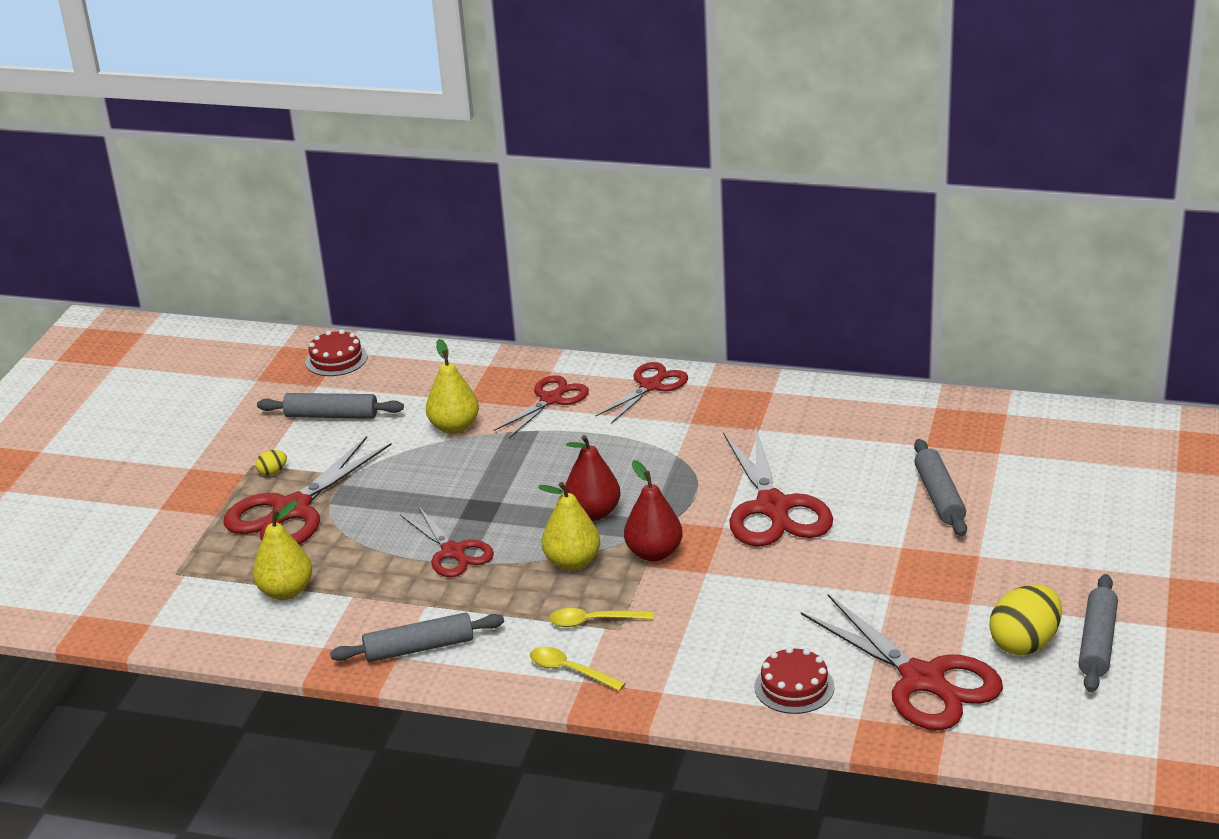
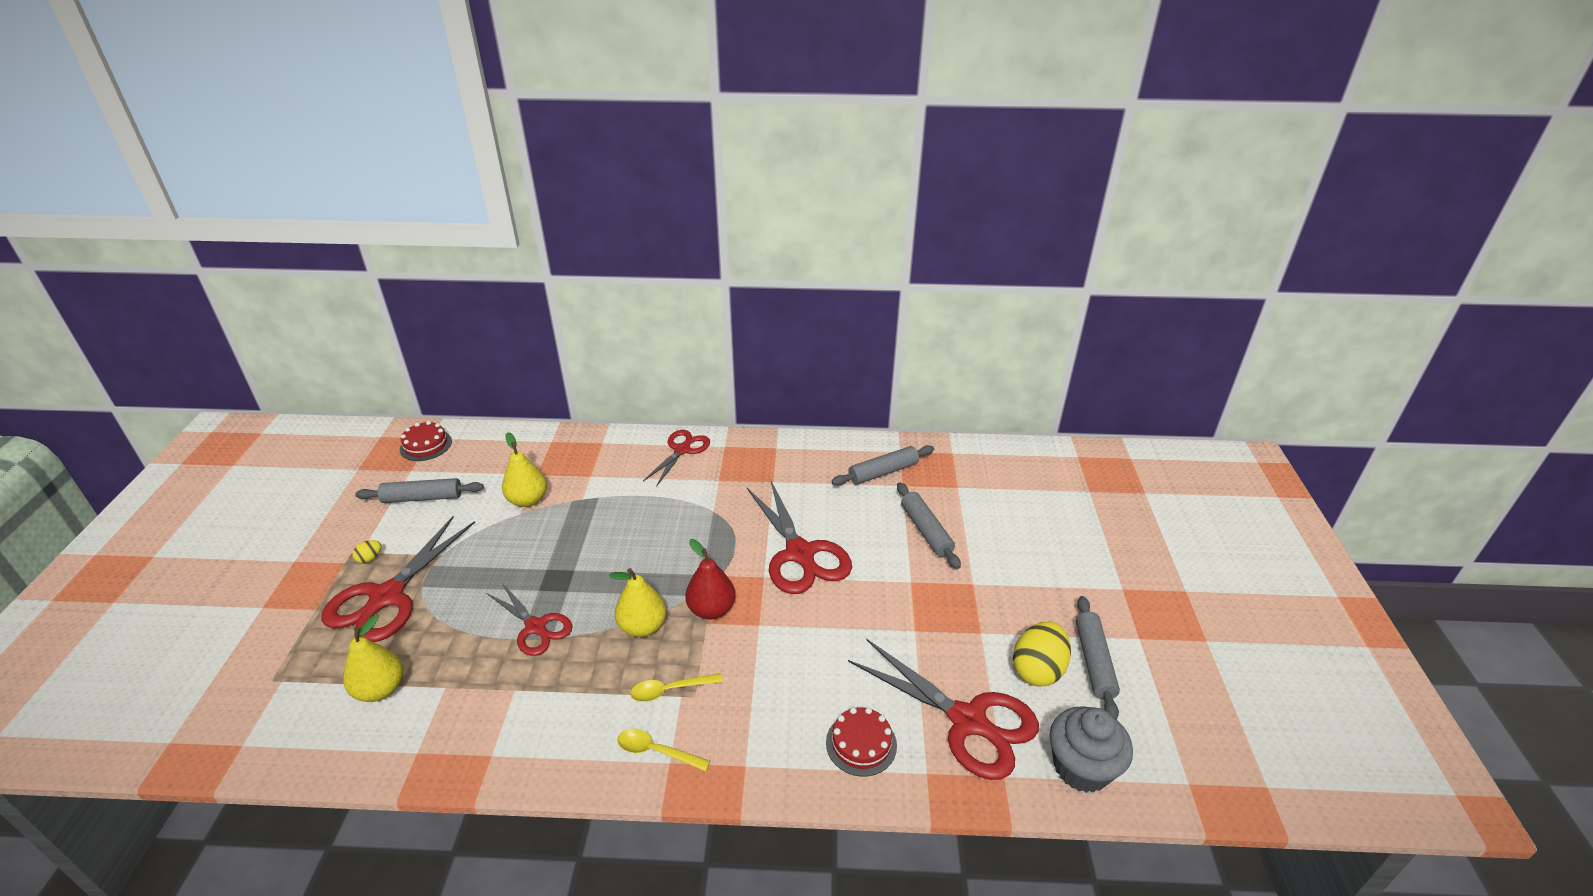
camera: 15 degrees left, 5 degrees up
grey rolling pin [330,613,504,662] -> grey rolling pin moved to [831,445,934,486]
red scissors [494,375,589,438] -> none
red pear [565,435,620,521] -> none
none -> grey cupcake [1050,706,1133,793]

